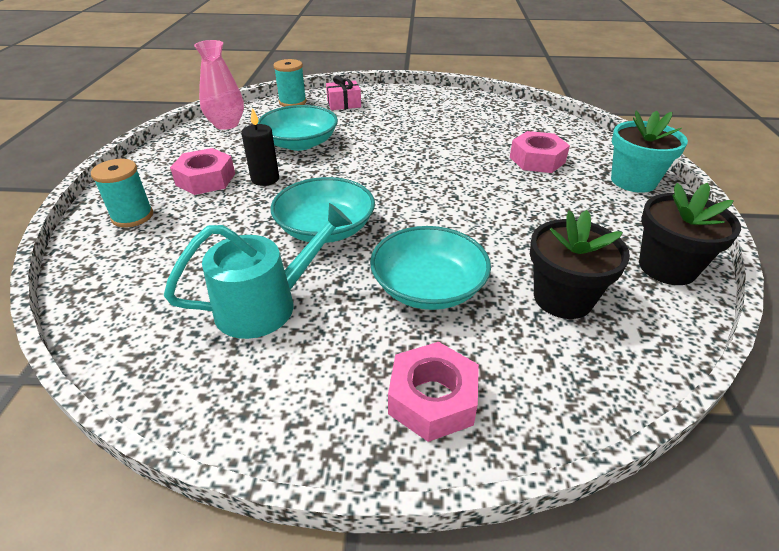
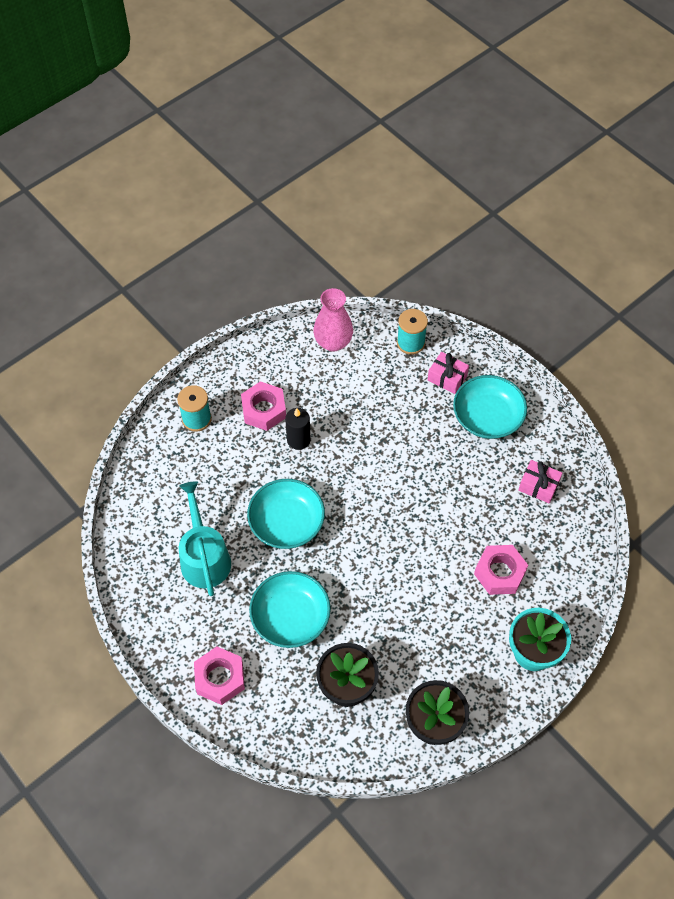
camera: 45 degrees right, 20 degrees up
turquoise watering can [164,203,353,339] -> turquoise watering can turned 120 degrees counterclockwise [179,481,231,596]
turquoise bowl [257,105,338,151] -> turquoise bowl moved to [453,375,527,439]
none -> pink gift [518,460,562,503]

